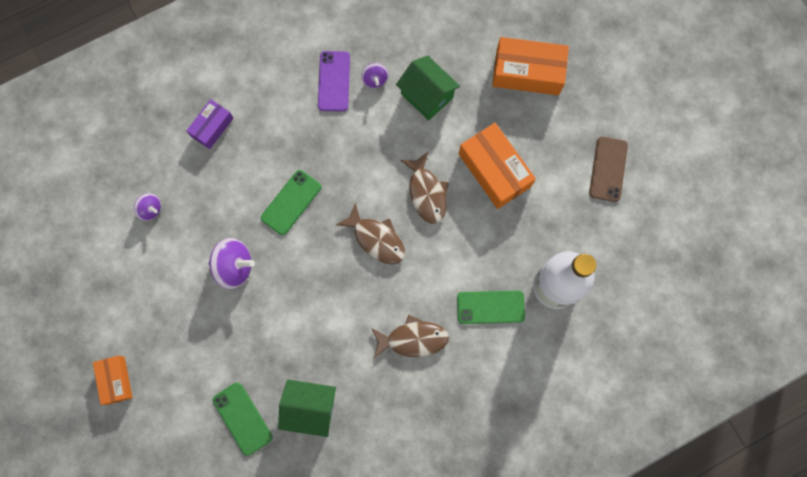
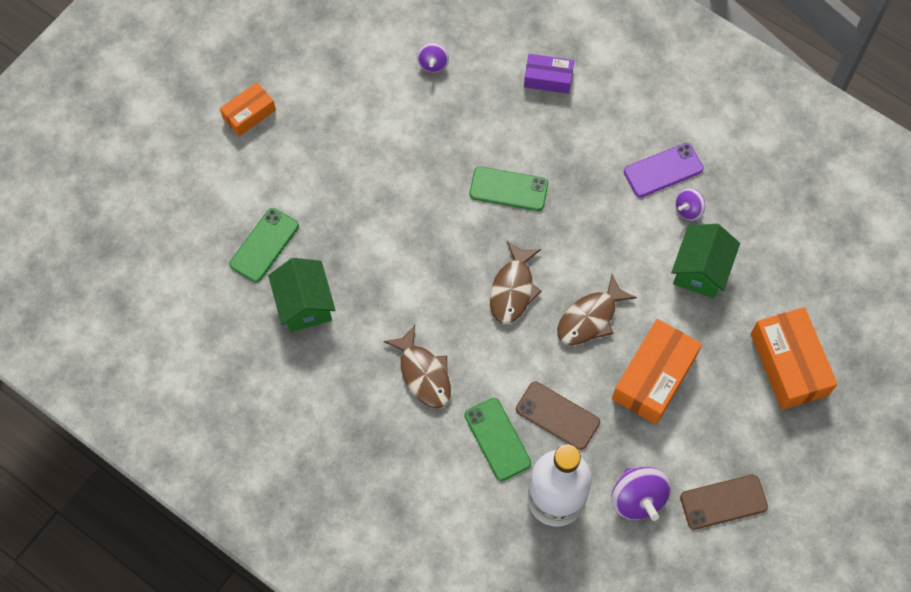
camera: 65 degrees right, 10 degrees down
purple spinning top [209,238,255,289] -> purple spinning top moved to [611,467,671,521]
none -> brown phone [516,382,600,450]

